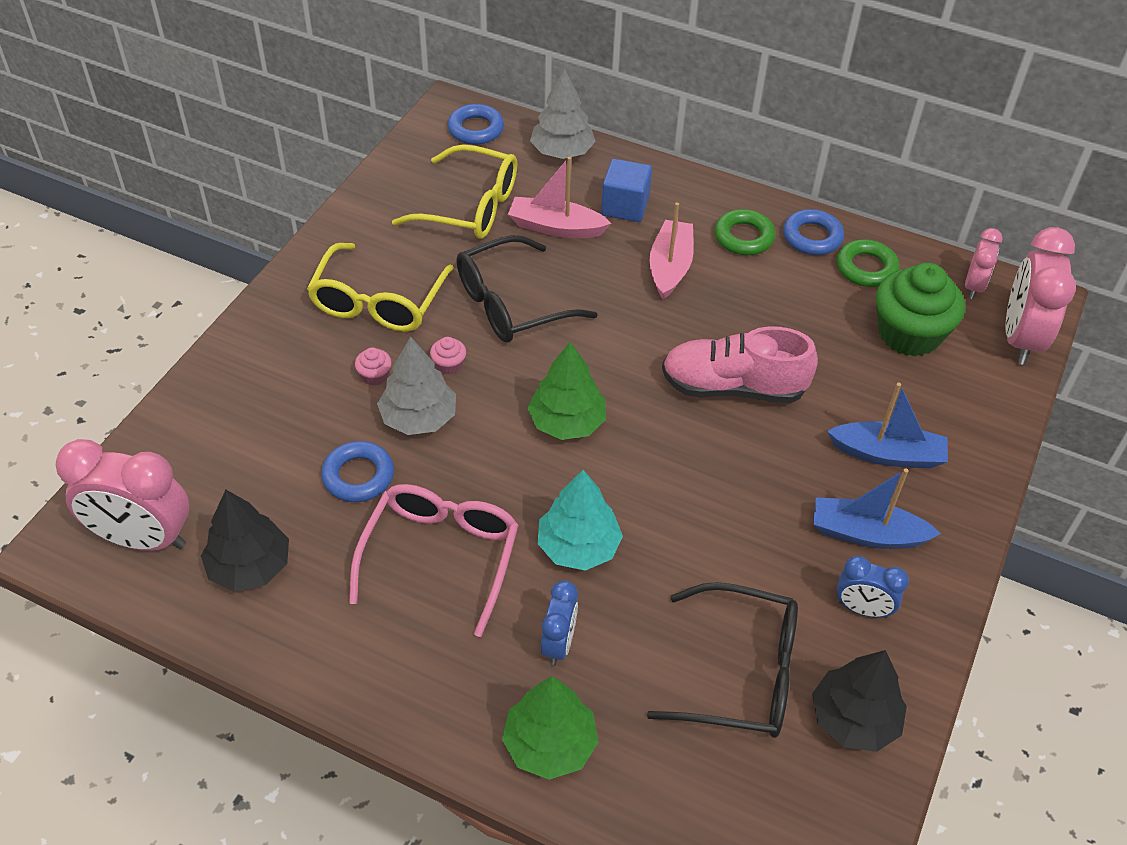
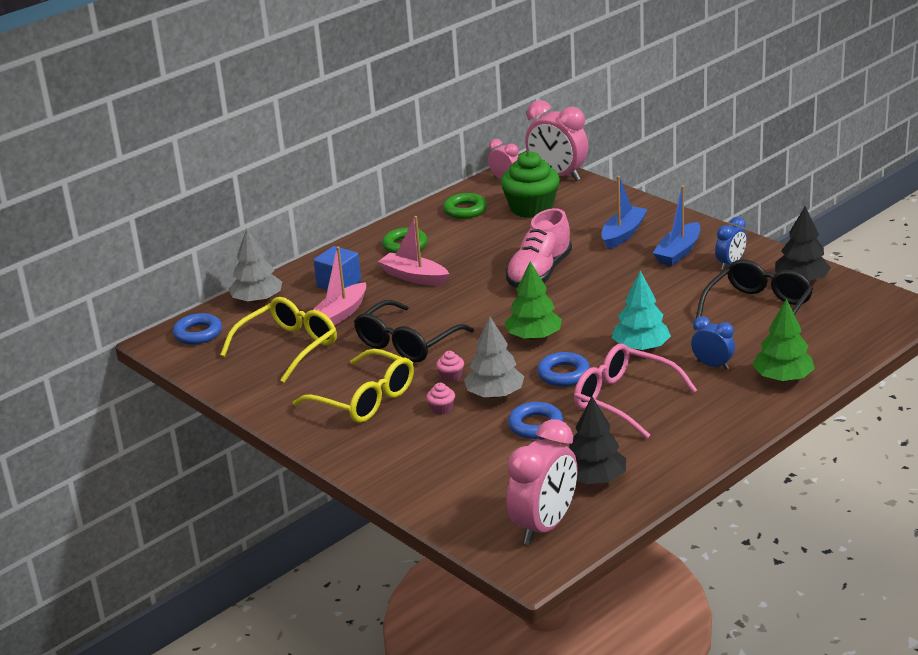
camera: 65 degrees left, 20 degrees down
black glasses [456,235,598,343] -> black glasses turned 45 degrees clockwise [354,300,474,362]
blue ring [783,209,844,255] -> blue ring moved to [537,352,590,386]

